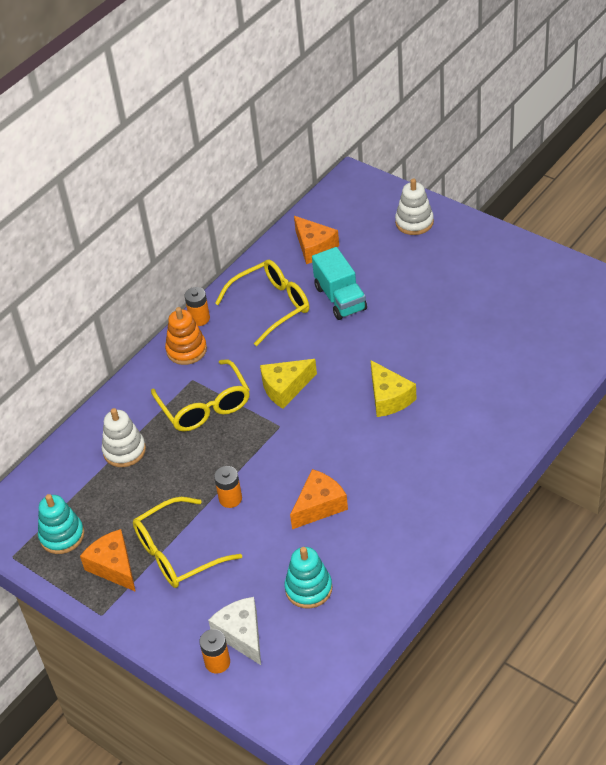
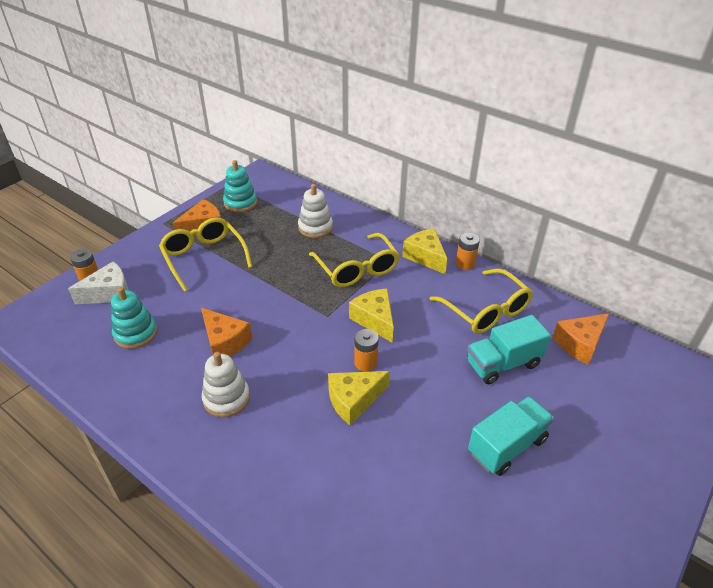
camera: 85 degrees right, 5 degrees down
yellow glasses [151,359,250,432] -> yellow glasses turned 90 degrees counterclockwise [309,233,400,287]
orange stacking toy [165,307,207,365] -> yellow cheese [402,228,447,274]
orange battery [214,466,242,508] -> orange battery moved to [354,329,379,372]
white stacking toy [395,179,434,235] -> white stacking toy moved to [202,352,250,417]
none -> turquoise truck [468,396,554,476]

